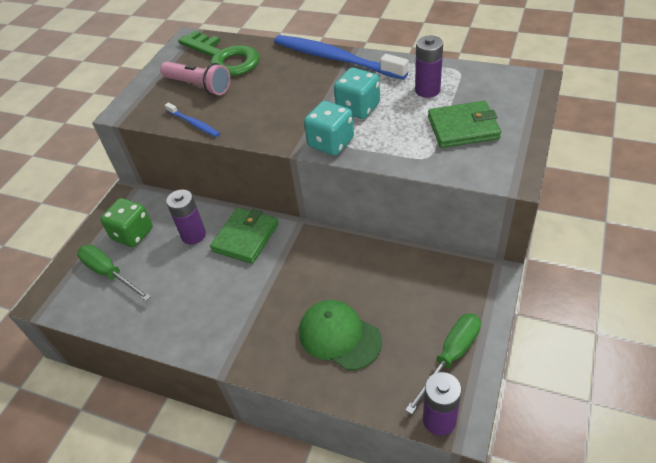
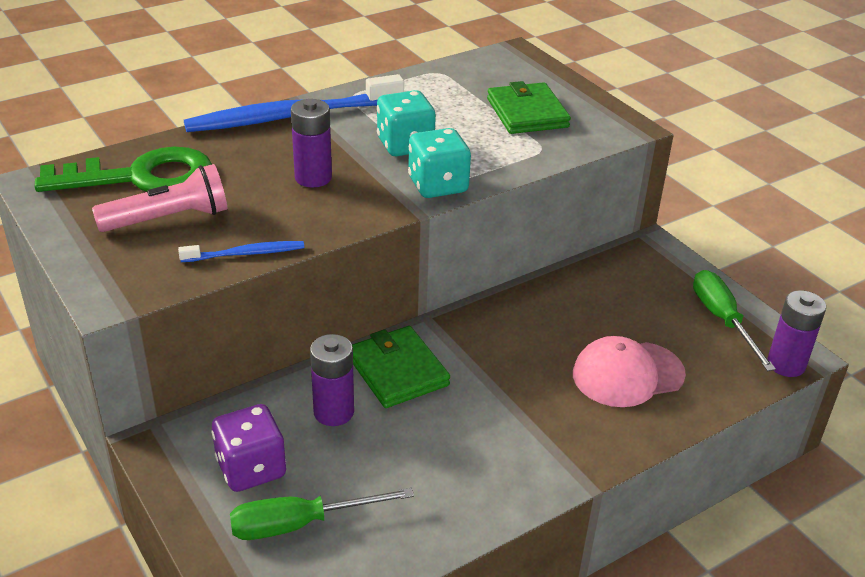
camera: 60 degrees left, 10 degrees down
green dice [100,198,153,247] -> purple dice [212,404,286,492]
green cap [299,300,382,371] -> pink cap [573,336,686,407]
purple battery [415,36,443,98] -> purple battery moved to [291,99,332,188]
green wallet [428,101,501,148] -> green wallet turned 45 degrees counterclockwise [487,81,571,134]

